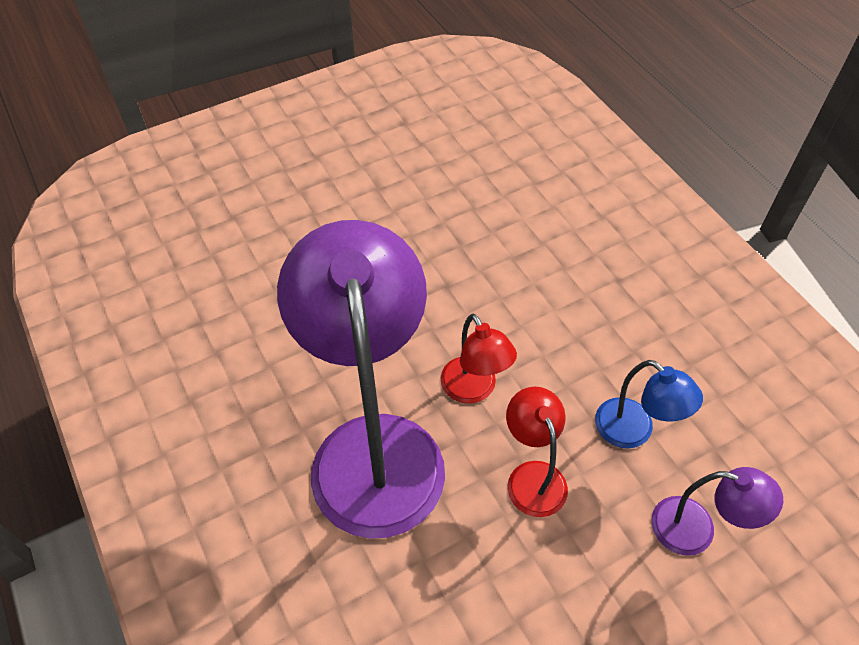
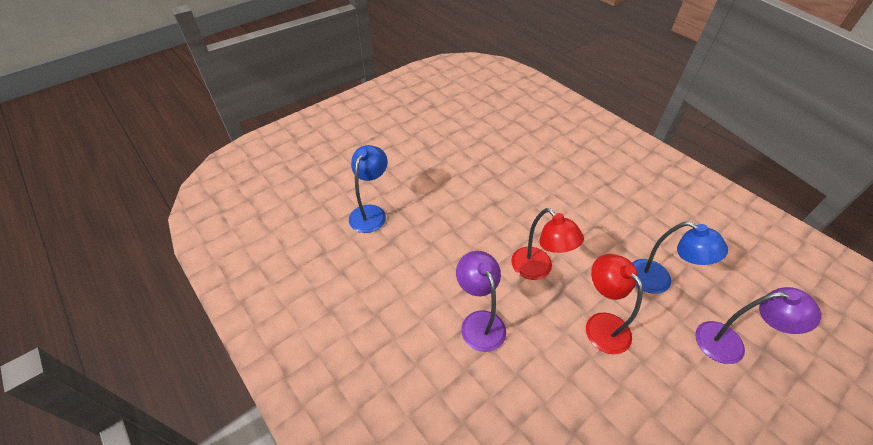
camera: 10 degrees left, 5 degrees down
purple lamp [277,220,445,539] -> purple lamp [456,251,506,352], size x0.44
none -> blue lamp [349,145,388,233]

